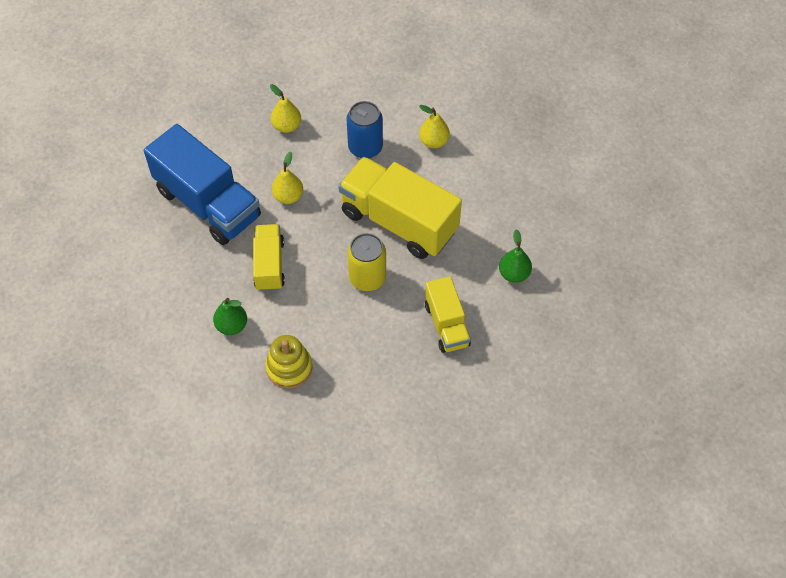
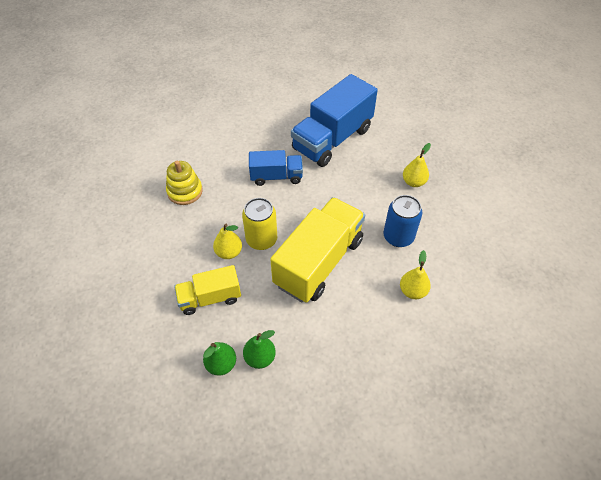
camera: 90 degrees right, 5 degrees down
green pear [213,298,247,335] -> green pear moved to [203,342,236,376]
yellow truck [253,224,285,291] -> blue truck [249,150,303,186]
yellow pear [272,152,303,204] -> yellow pear moved to [213,224,242,259]

